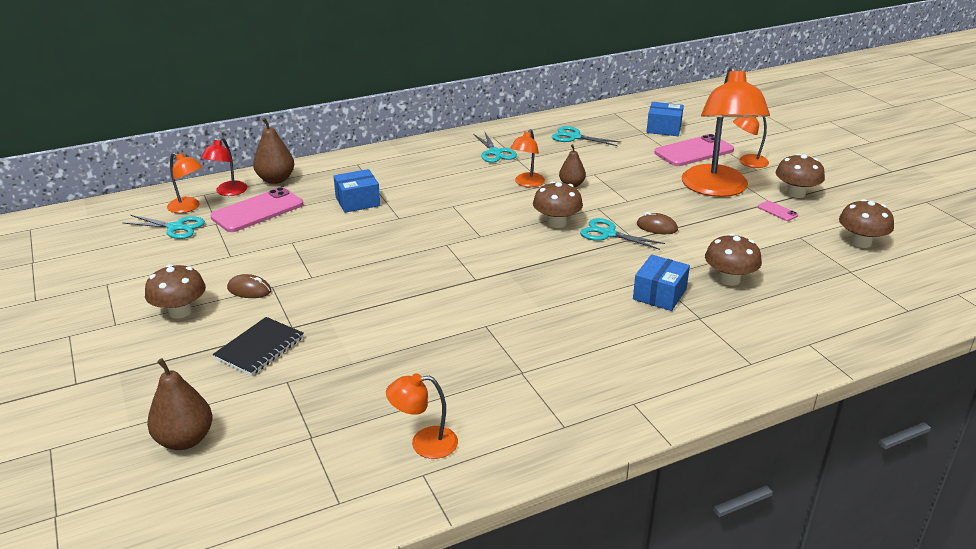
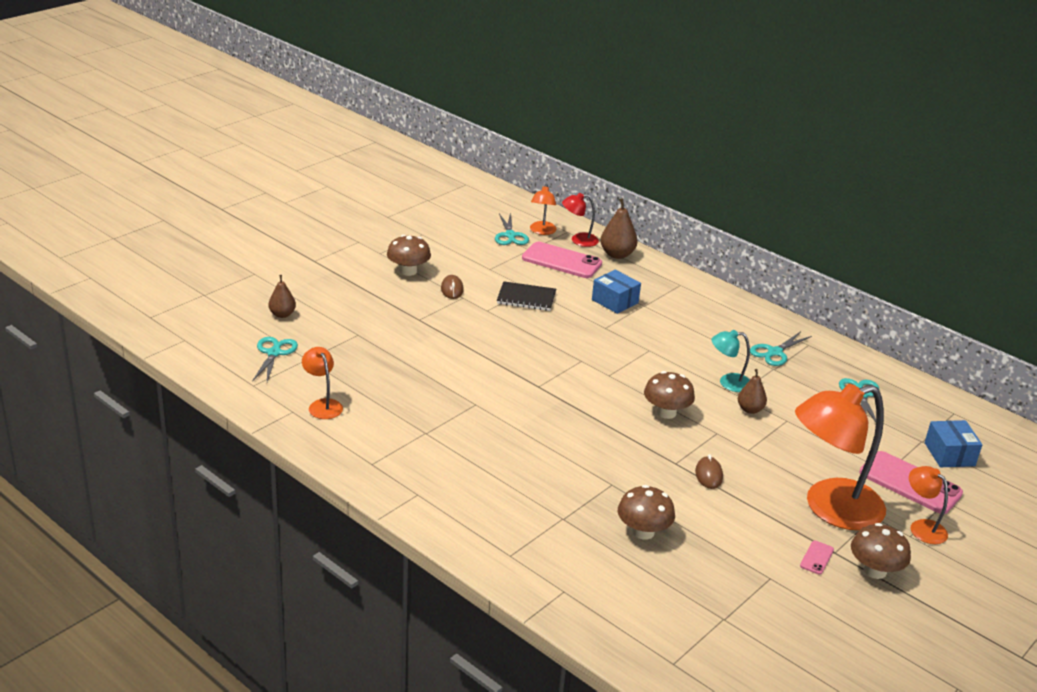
camera: 65 degrees right, 0 degrees up
brown pear [147,358,213,450] -> brown pear [269,275,296,318], size x0.66
black notebook [213,317,304,376] -> black notebook moved to [497,281,556,311]
orange lamp [510,129,545,187] -> turquoise lamp [712,330,750,392]
turquoise scissors [580,218,665,250] -> turquoise scissors moved to [252,337,298,382]
blue box [633,255,690,311] -> none
brown mushroom [839,199,894,248] -> none

